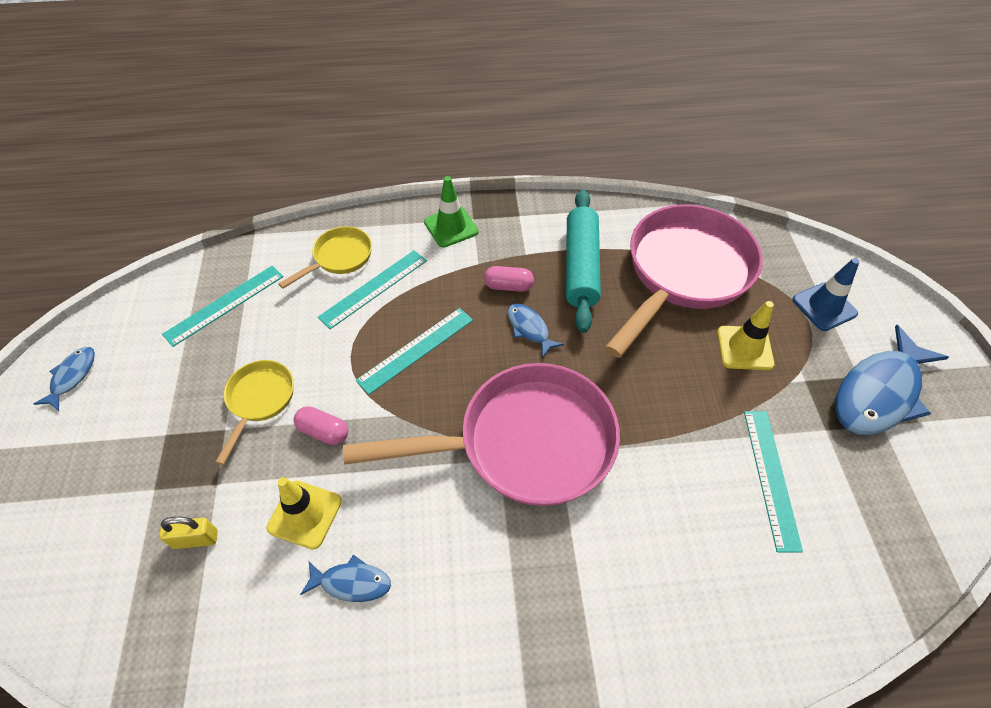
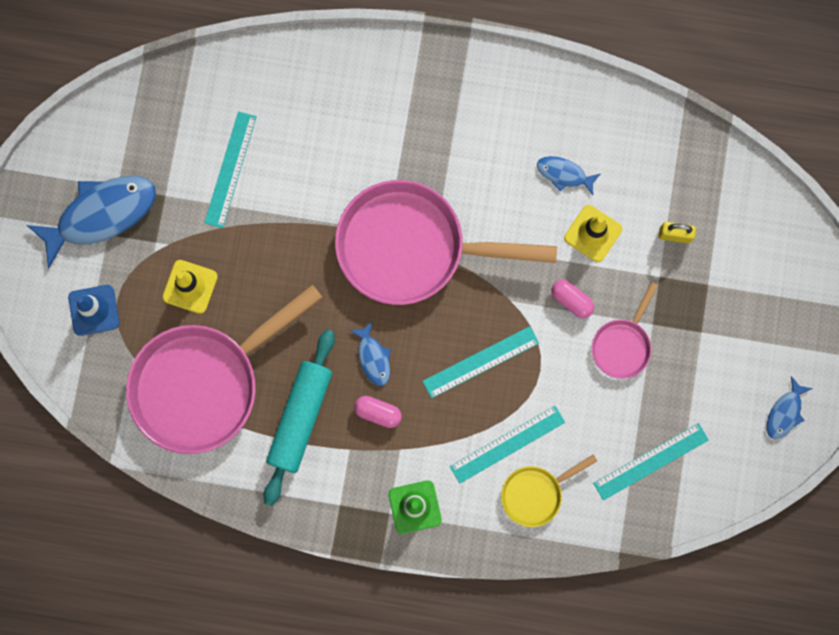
camera: 165 degrees left, 25 degrees up
yellow pan [215,360,294,465] -> pink pan [592,282,658,379]

